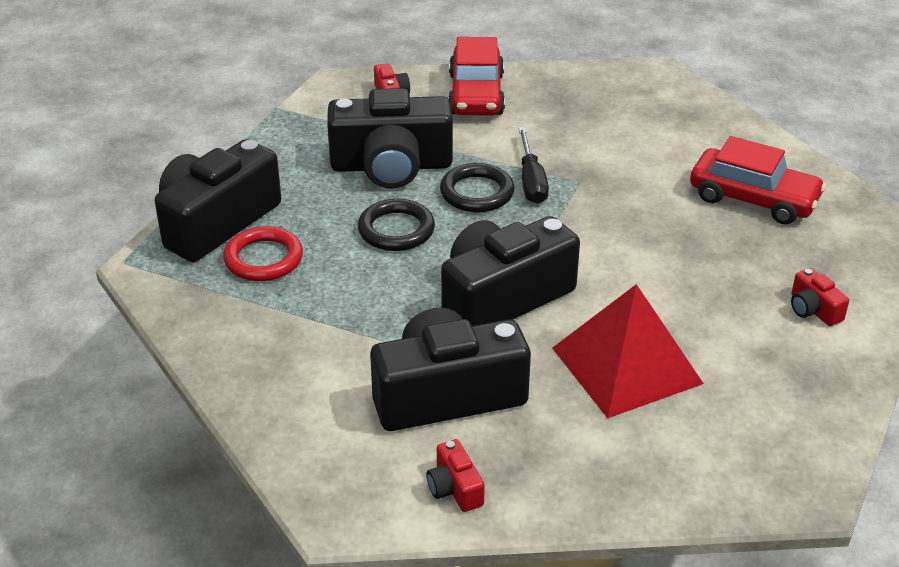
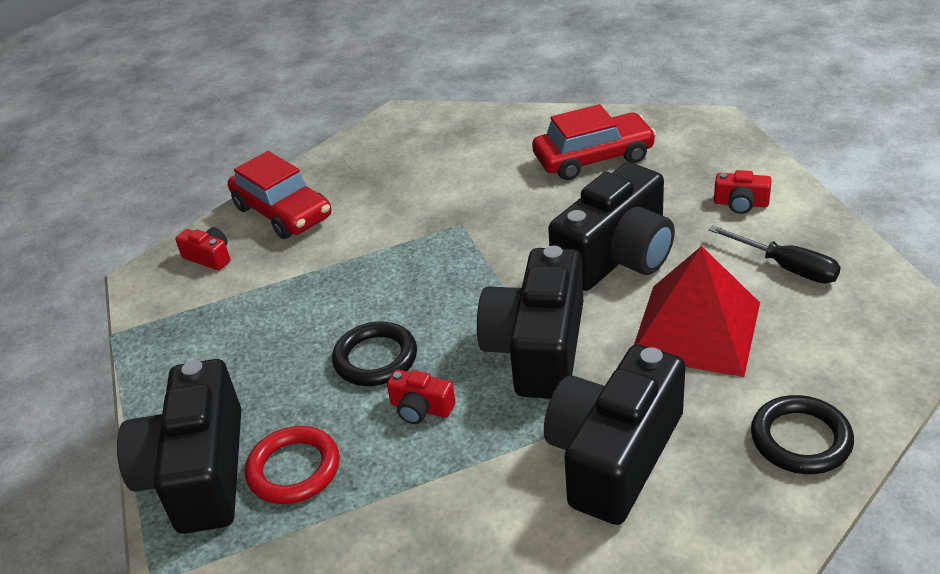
camera: 40 degrees left, 0 degrees up
black camera [327,88,453,189] -> black camera moved to [548,162,675,291]
red camera [427,439,485,512] -> red camera moved to [387,370,456,424]
black ring [440,163,514,212] -> black ring moved to [751,395,854,474]
black screwdriver [518,127,549,204] -> black screwdriver moved to [708,225,841,284]

